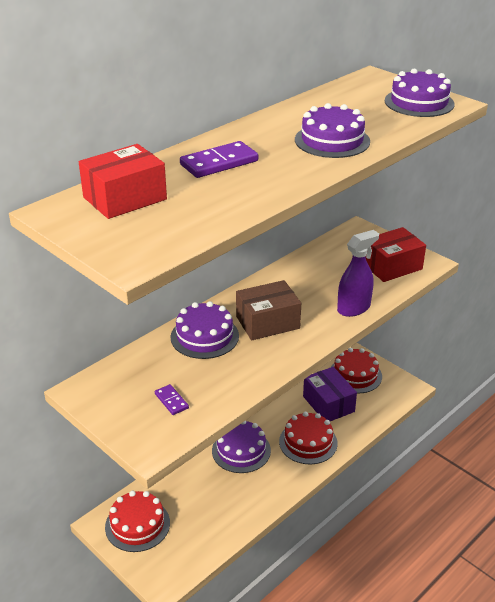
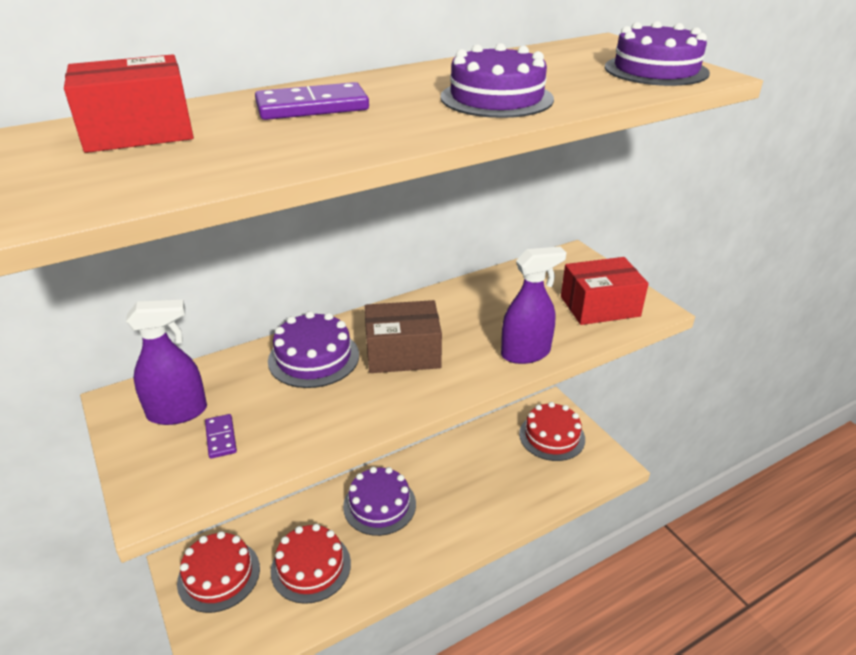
camera: 15 degrees right, 0 degrees up
red cake [279,412,338,464] -> red cake moved to [271,524,351,604]
purple box [303,367,357,421] -> none
none -> purple spray bottle [126,300,207,425]

